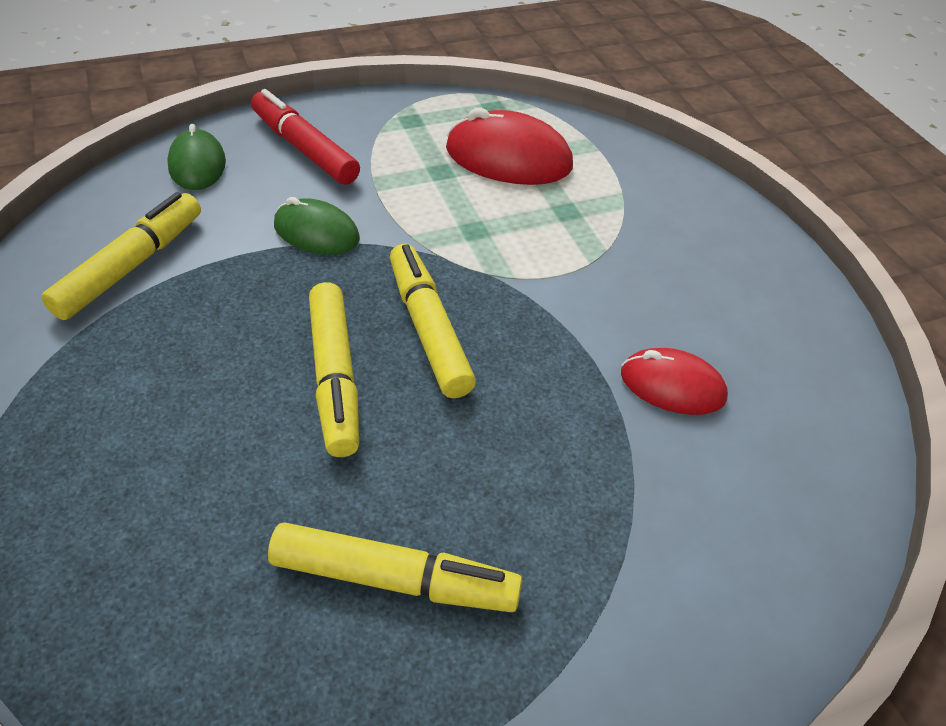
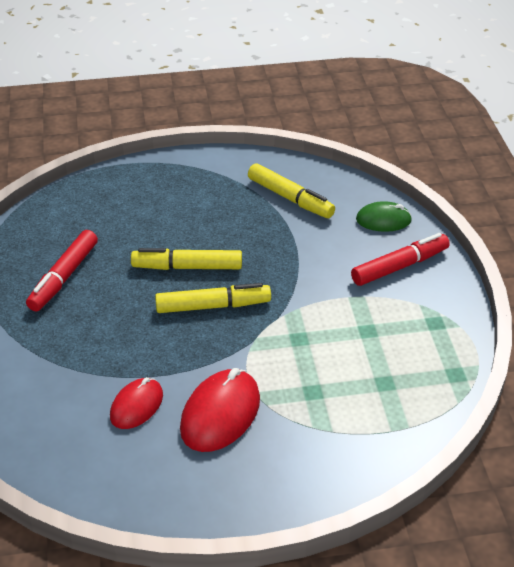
camera: 105 degrees right, 5 degrees down
yellow marker [268,523,522,612] -> red marker [26,230,98,311]
green mouse [274,197,360,255] -> none
red mouse [446,108,573,185] -> red mouse moved to [180,368,260,452]

